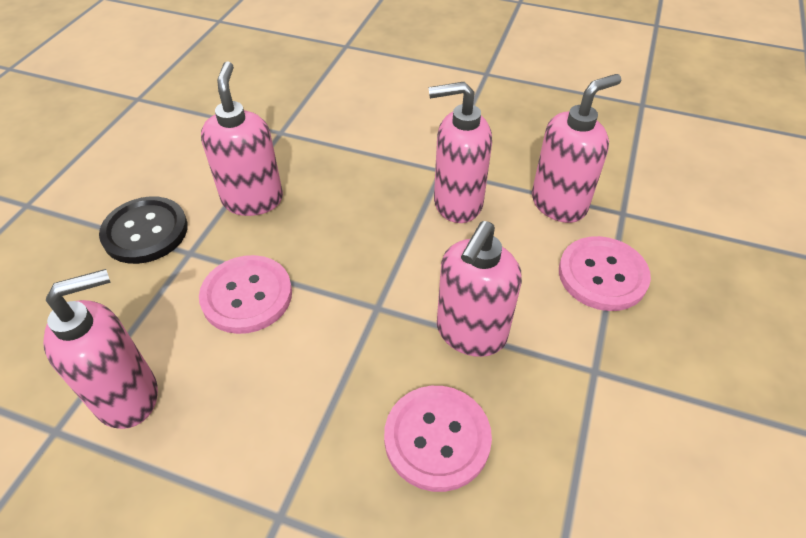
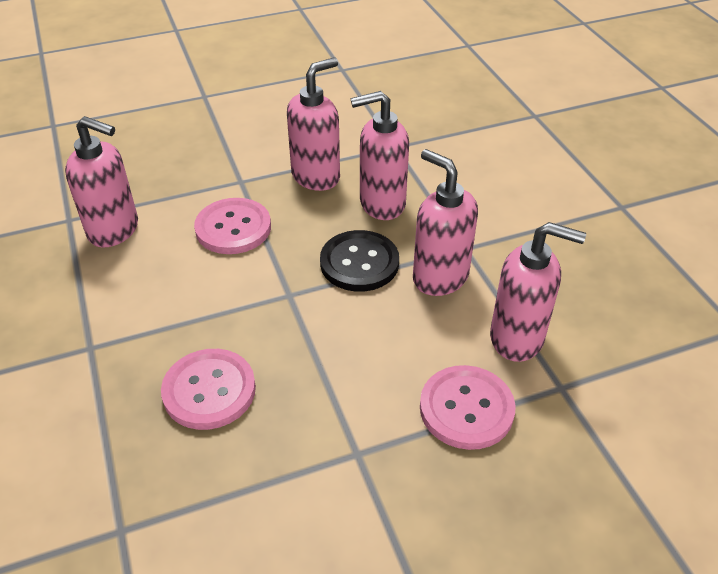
camera: 50 degrees right, 5 degrees down
black button [99,196,188,264] -> black button moved to [320,230,399,292]
pink soap dispenser [437,221,522,357] -> pink soap dispenser moved to [351,91,409,220]

